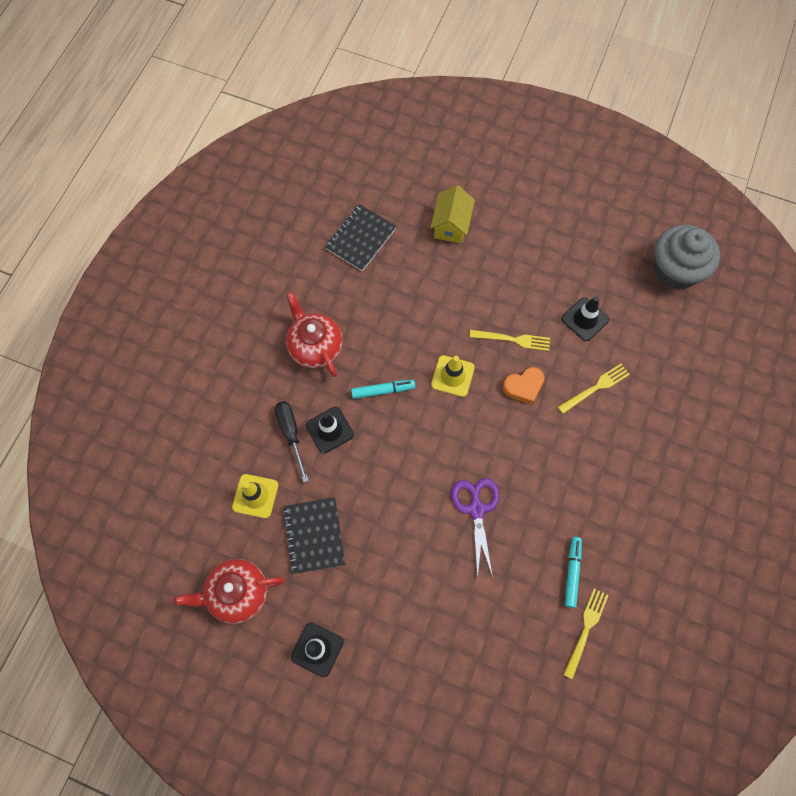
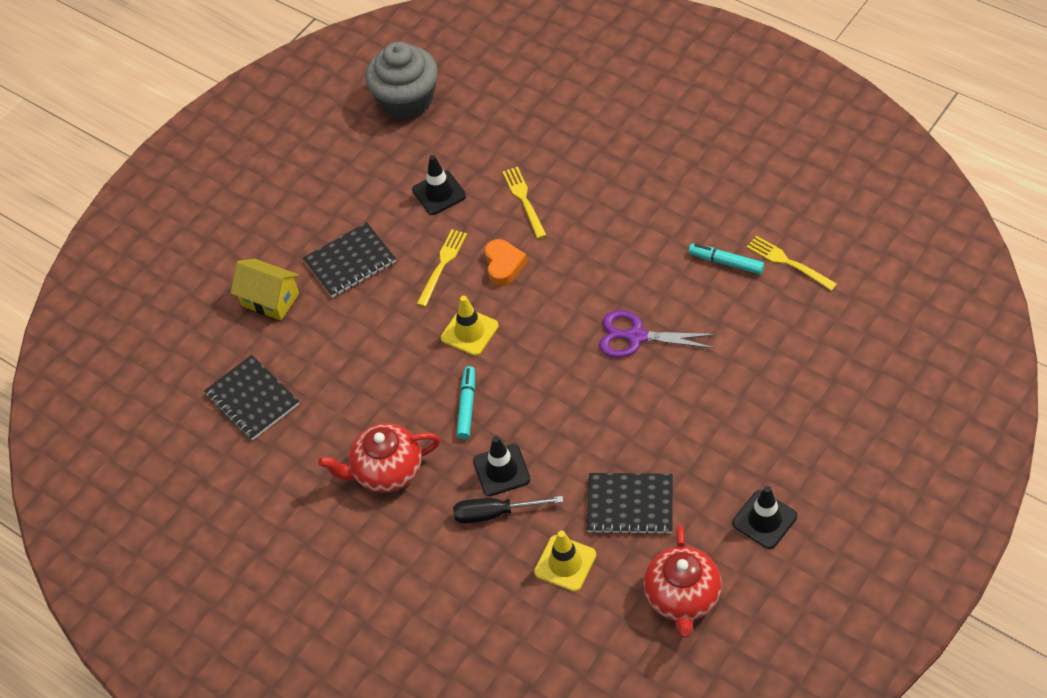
camera: 70 degrees left, 15 degrees down
none -> black notebook [303,222,396,298]

